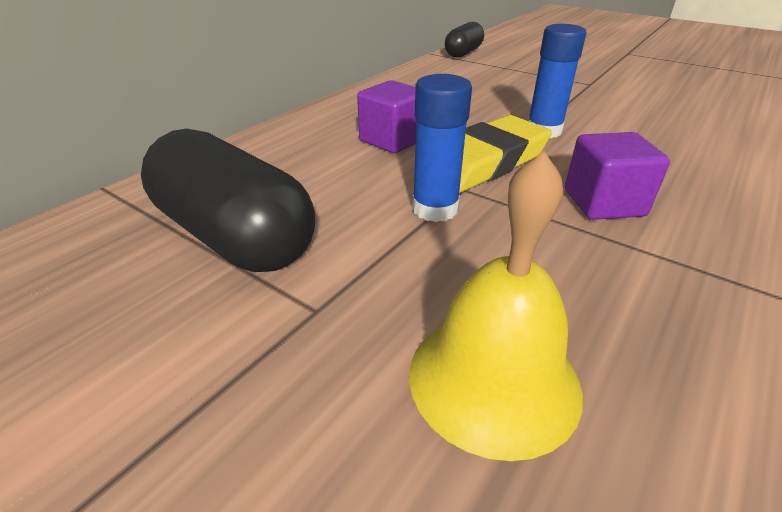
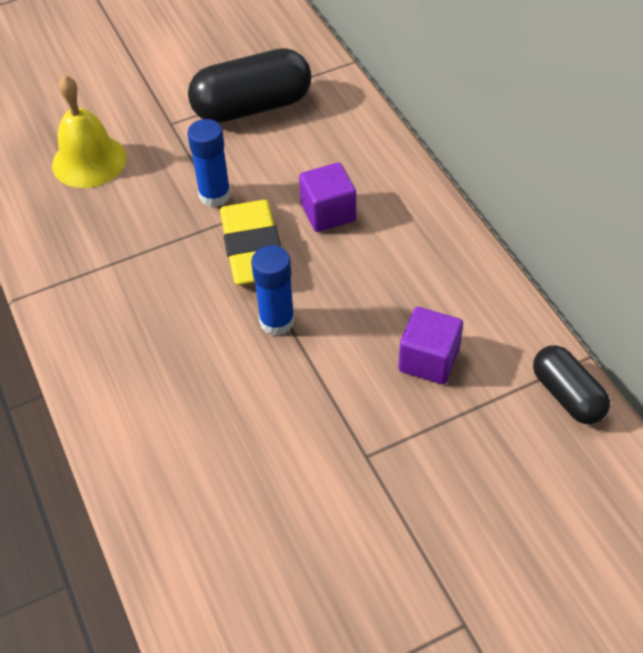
camera: 120 degrees right, 15 degrees up
purple cube [565,132,670,220] -> purple cube moved to [399,307,463,384]

